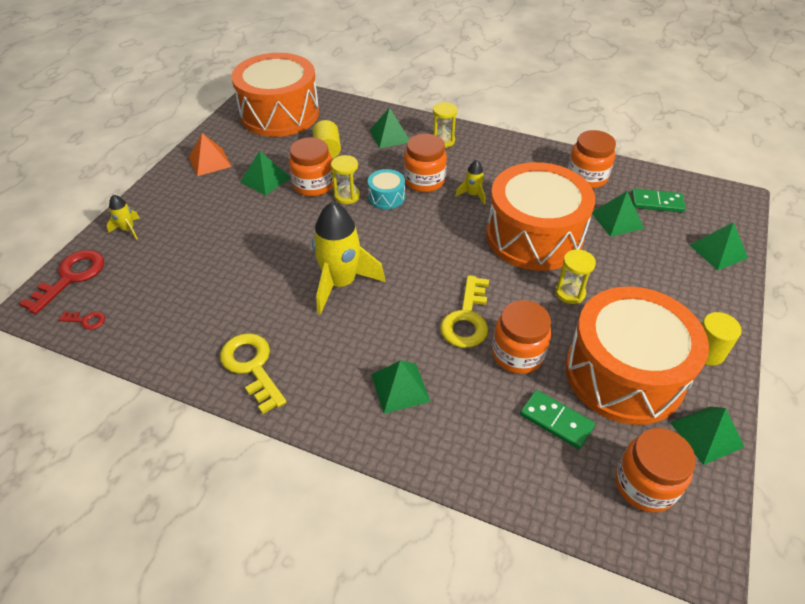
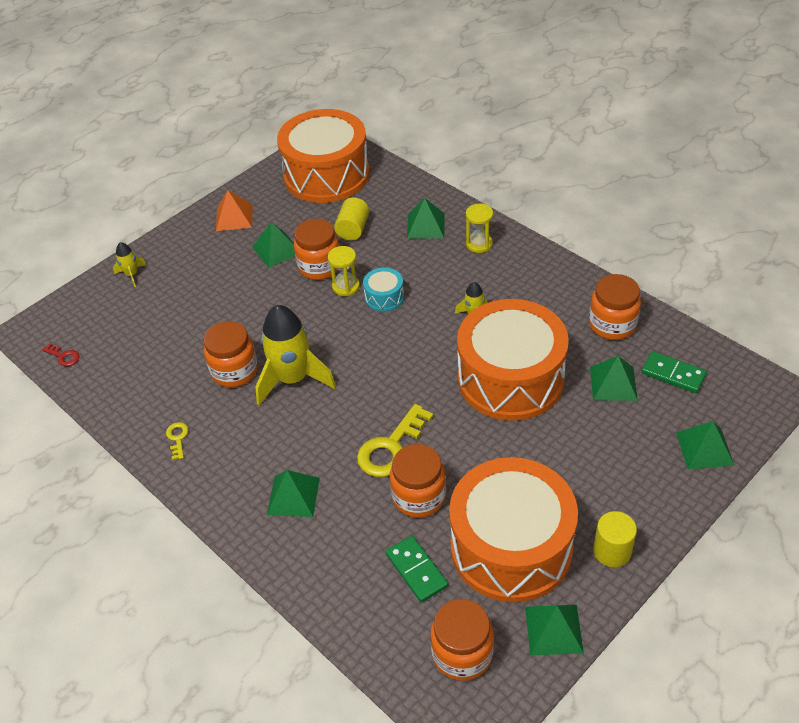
camera: 25 degrees right, 0 degrees up
red key [19,250,104,314] -> none
yellow key [220,333,287,414] -> yellow key [166,422,189,460], size x0.49
orange jar [404,134,447,192] -> orange jar moved to [204,321,258,387]
yellow hourglass [555,249,596,304] -> none

